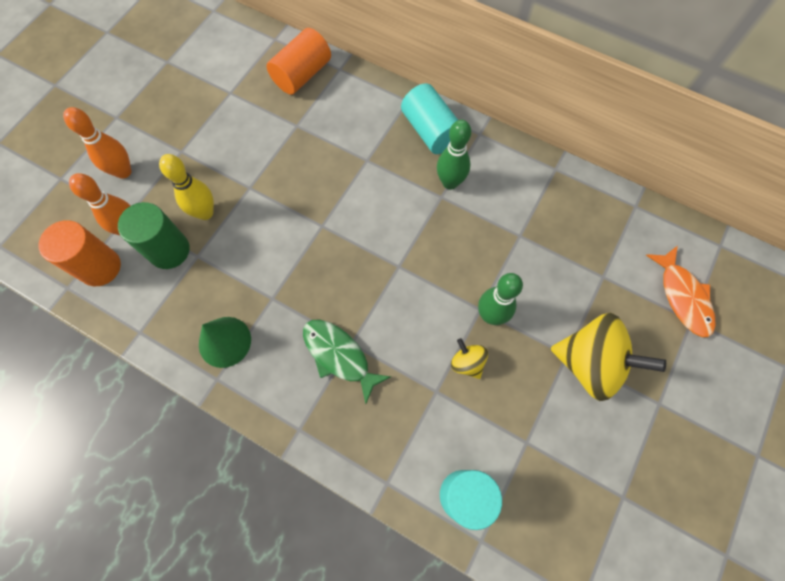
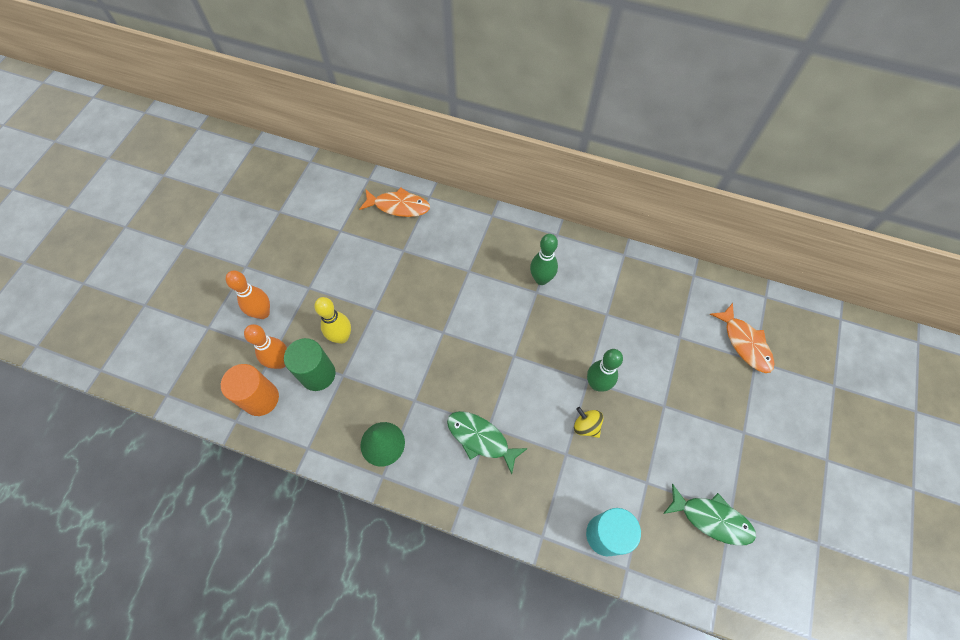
camera: 10 degrees left, 5 degrees down
orange cylinder [266,28,331,95] -> orange fish [359,188,430,217]
turquoise cylinder [401,83,458,154] -> none
yellow spinning top [551,313,666,401] -> none
none -> green fish [663,483,756,546]

